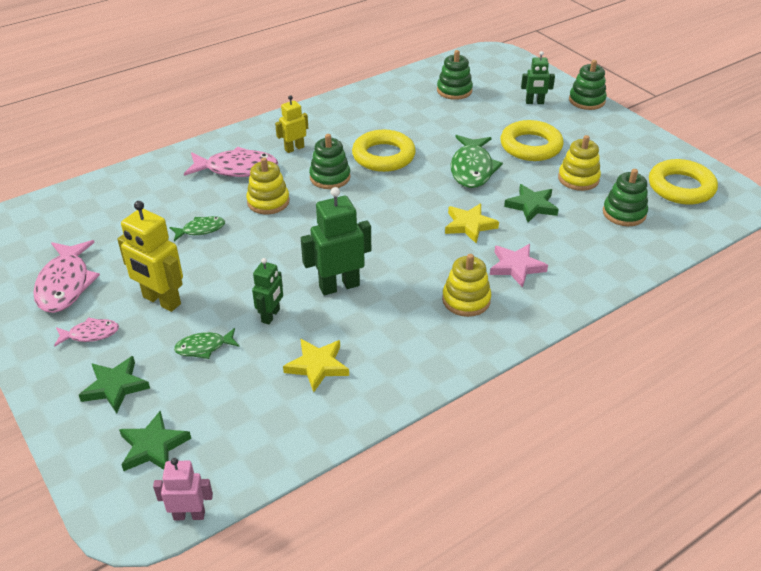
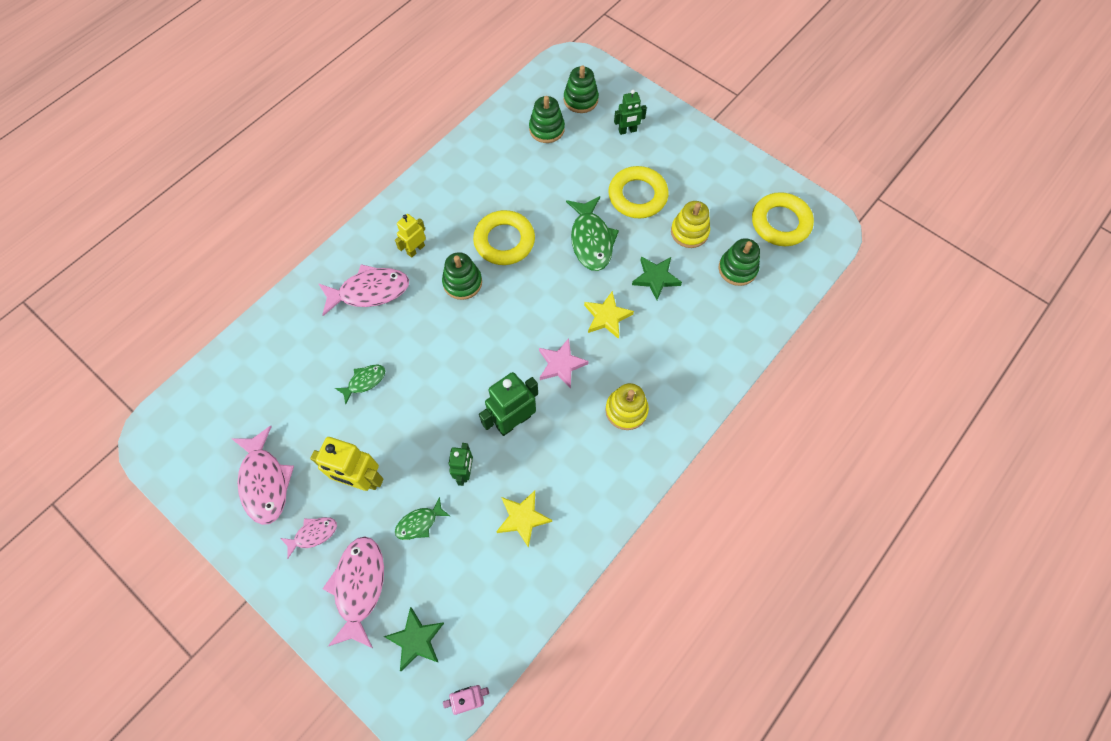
camera: 15 degrees left, 25 degrees up
green star [79,356,150,413] -> pink fish [323,536,384,648]
yellow stacking toy [246,157,290,214] -> none
pink star [490,244,548,288] -> pink star moved to [539,338,589,389]
green stacking toy [569,60,607,110] -> green stacking toy moved to [564,65,599,113]

